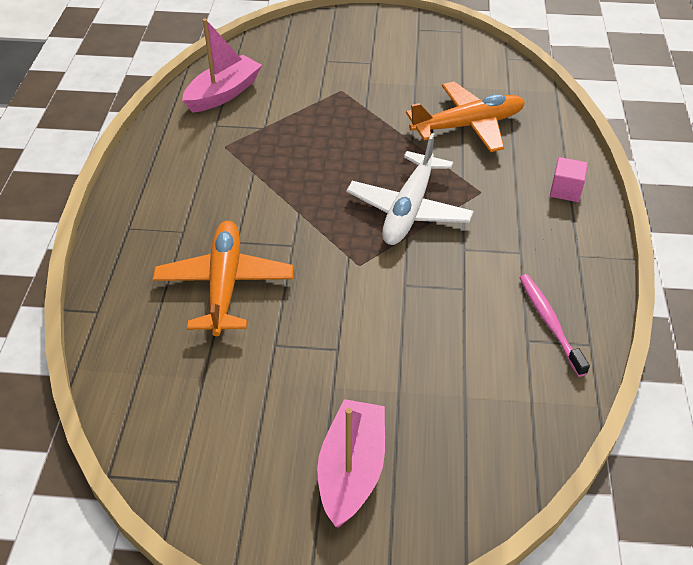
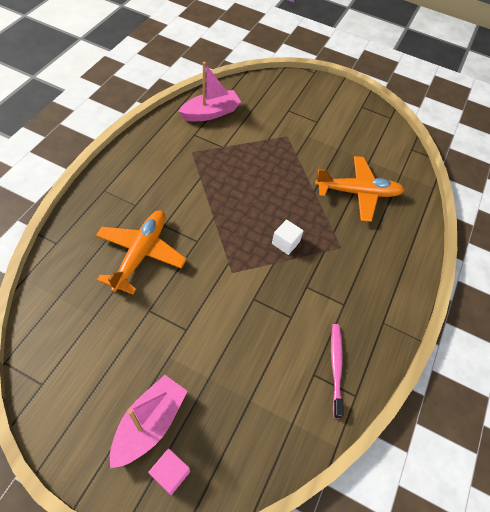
camera: 15 degrees right, 10 degrees up
white plane [347,133,474,245] -> white cube [272,219,303,255]
pink cube [550,157,588,202] -> pink cube moved to [148,449,190,495]

